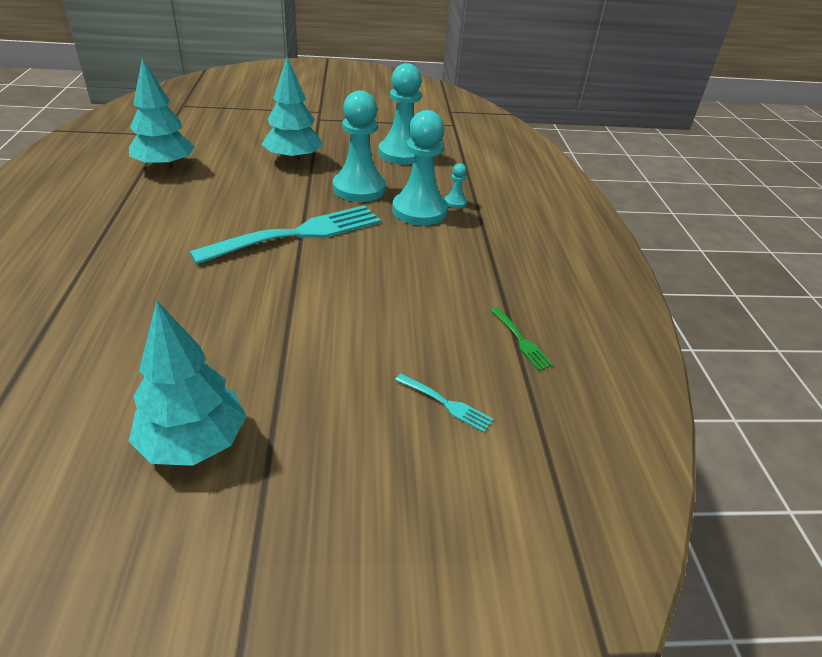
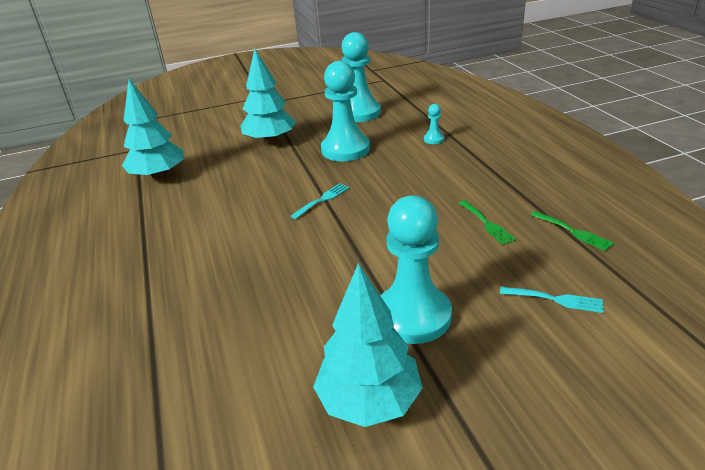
camera: 10 degrees left, 5 degrees down
turquoise fork [189,205,381,264] -> turquoise fork [291,183,349,219], size x0.41
turquoise pawn [392,110,448,225] -> turquoise pawn moved to [381,196,452,344]
none -> green fork [459,200,516,245]

